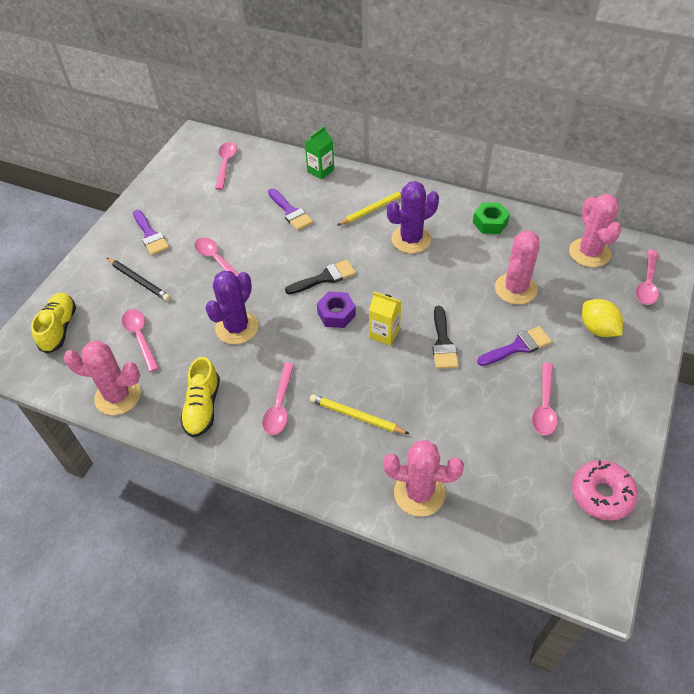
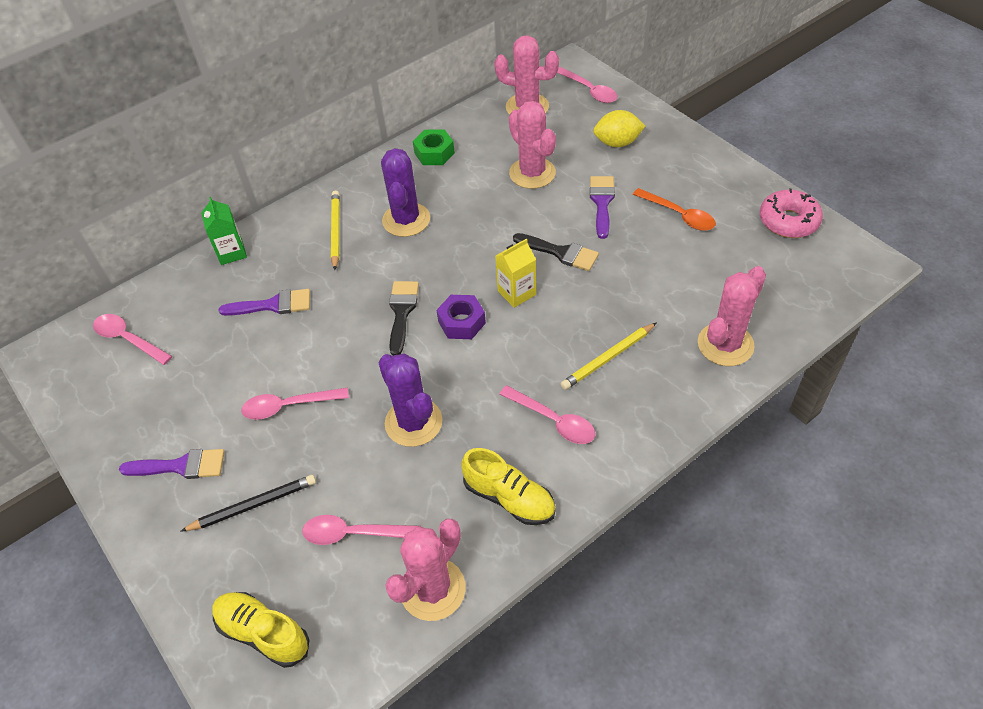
camera: 60 degrees left, 0 degrees up
pink spoon [532,363,558,435] -> orange spoon [633,188,716,231]

